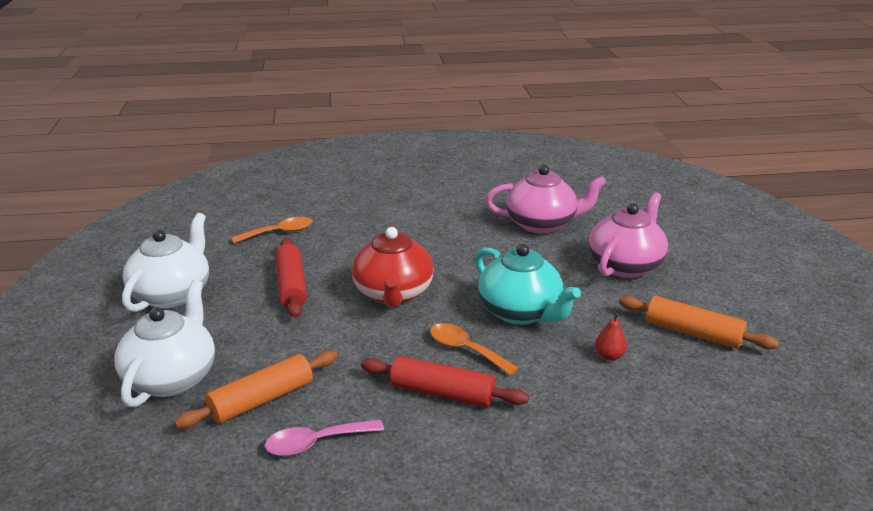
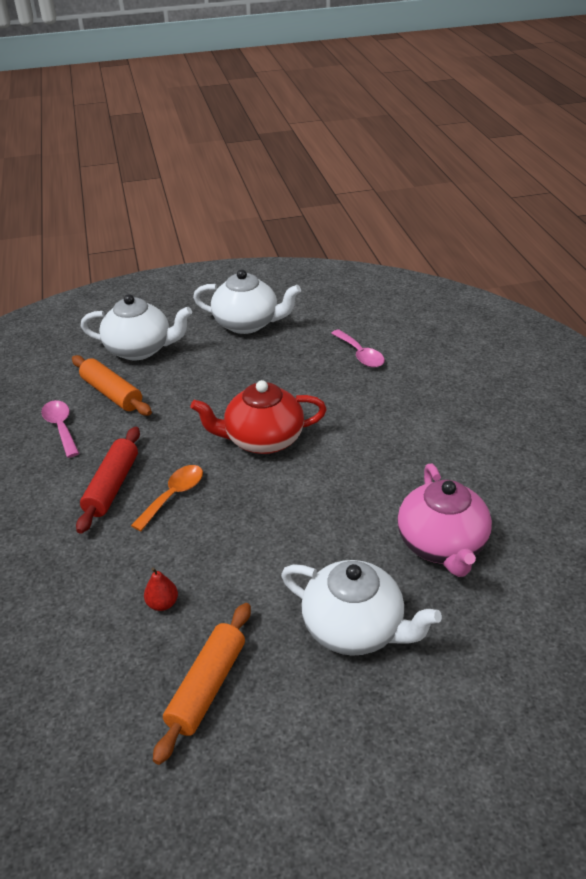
camera: 85 degrees right, 10 degrees up
orange spoon [231,217,313,243] -> pink spoon [331,329,385,367]
red rolling pin [275,238,307,318] -> none
turquoise teapot [475,244,581,325] -> none
pink teapot [588,192,668,278] -> white teapot [281,560,442,656]

